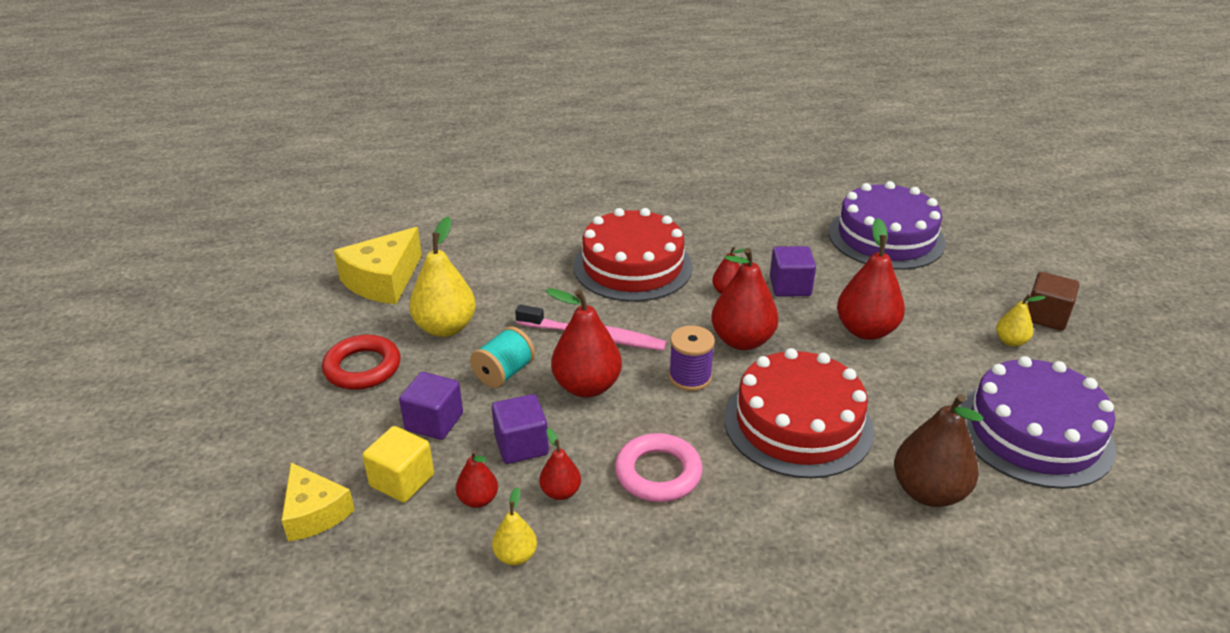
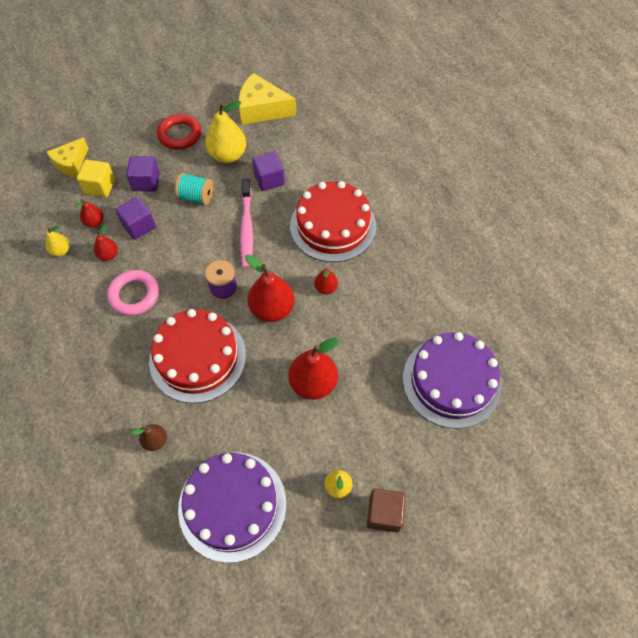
camera: 70 degrees right, 25 degrees up
red pear [546,288,622,397] -> none
purple cube [770,246,816,297] -> purple cube moved to [252,151,285,191]
brown pear [894,394,983,507] -> brown pear [131,424,167,451], size x0.52

